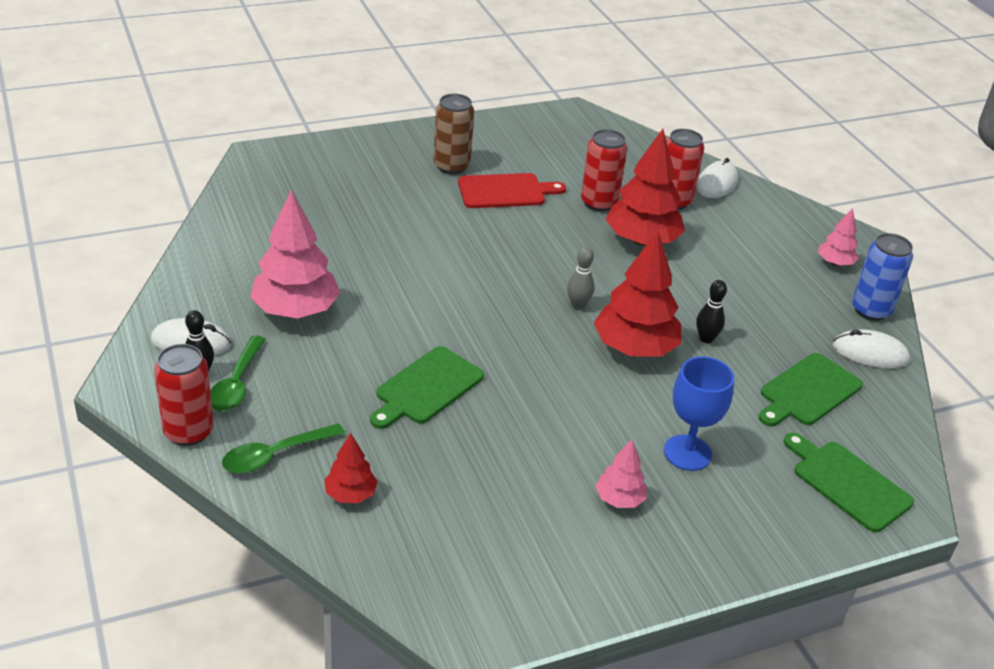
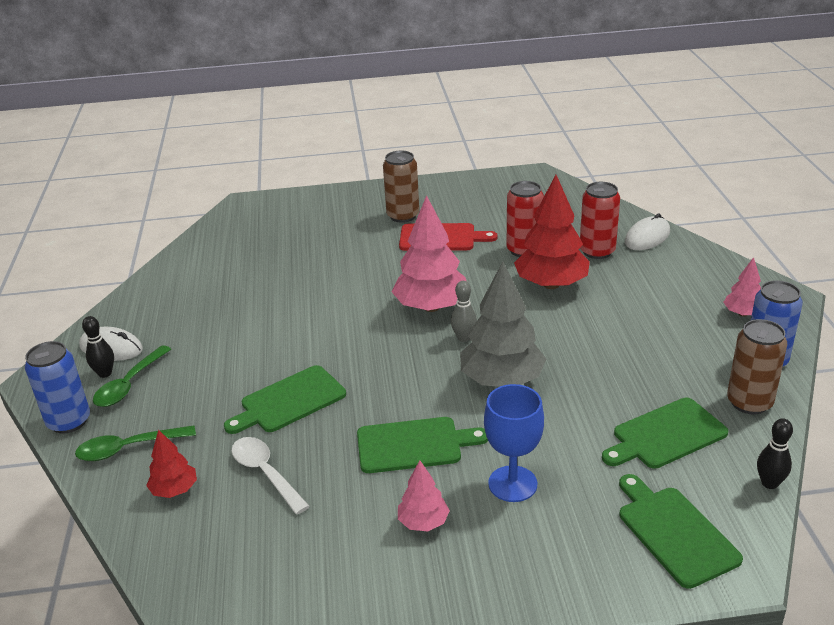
camera: 20 degrees right, 5 degrees down
red can [154,344,214,446] -> blue can [25,341,90,434]
pink tree [250,190,340,319] -> pink tree moved to [391,195,466,312]
red tree [594,231,682,357] -> grey tree [460,262,546,387]
black bowling pin [696,280,727,343] -> black bowling pin moved to [757,418,793,489]
white mouse [832,329,910,369] -> brown can [727,319,787,415]
none -> white spoon [231,437,310,514]
none -> green cutting board [357,417,488,473]

